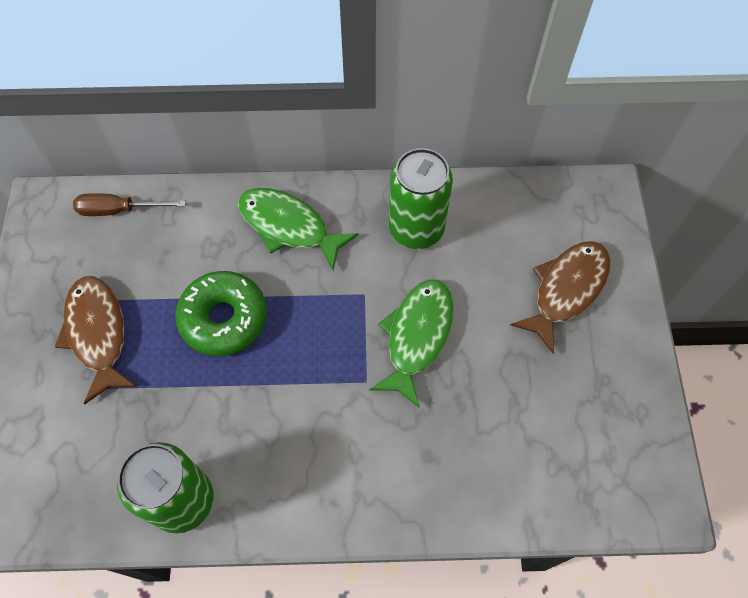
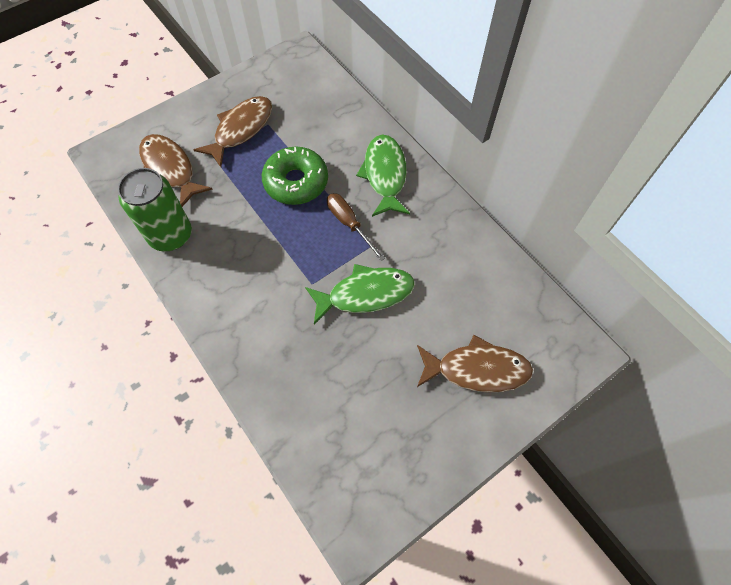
camera: 55 degrees right, 0 degrees up
brown screwdriver [73,193,186,216] -> brown screwdriver moved to [327,193,385,261]
green can [389,148,453,249] -> none
none -> brown fish [139,134,213,207]

